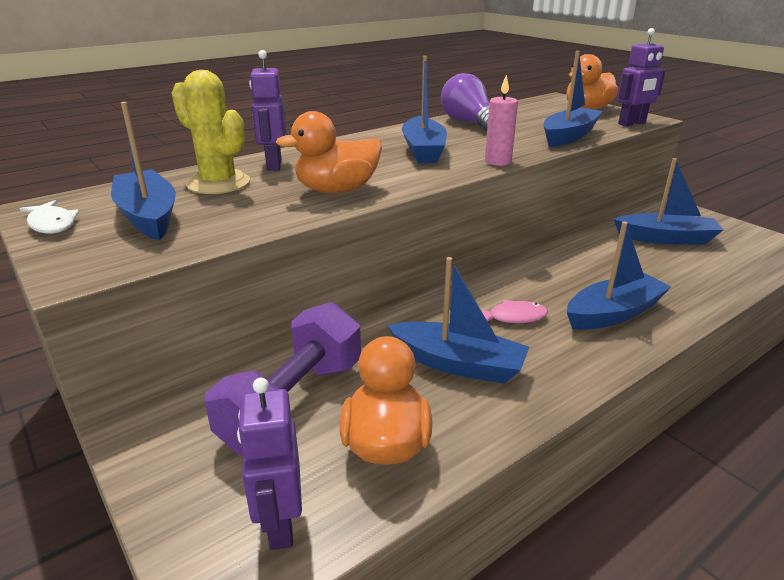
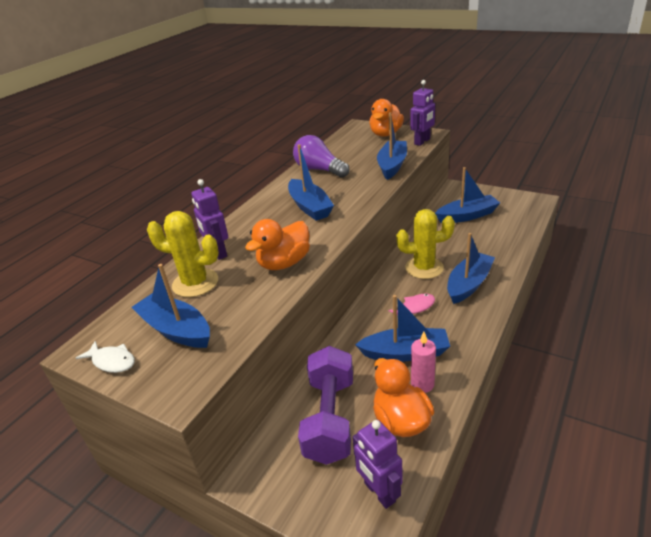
camera: 20 degrees left, 5 degrees up
pink candle [485,74,518,166] -> pink candle moved to [411,332,436,393]
none -> yellow cactus [396,209,455,279]

